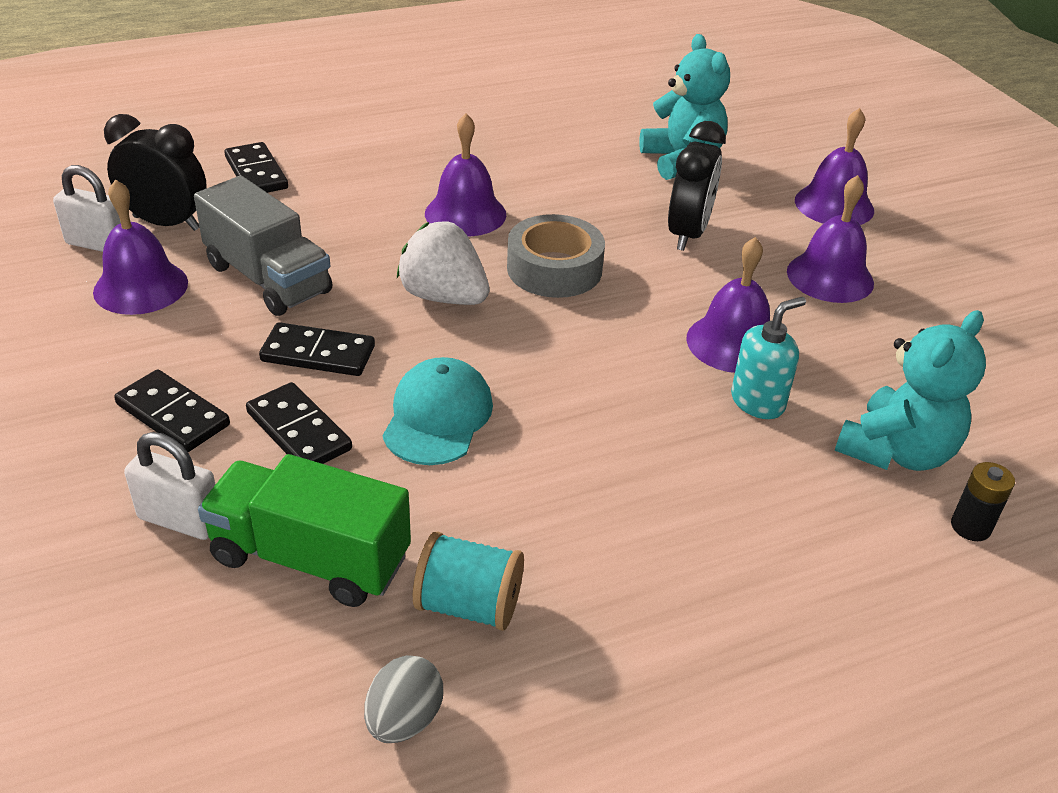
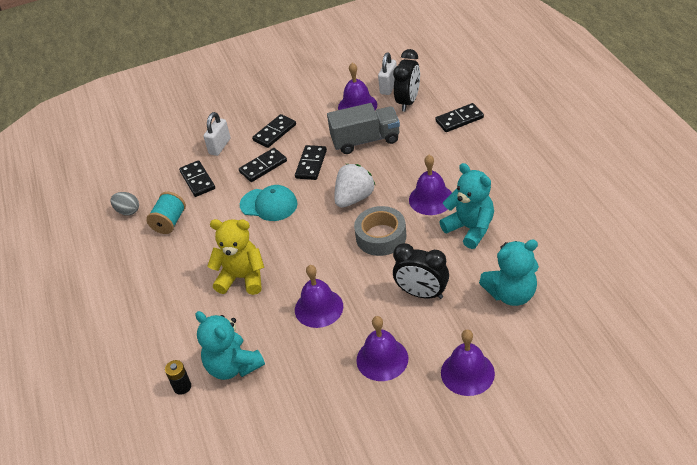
camera: 100 degrees right, 5 degrees up
grey truck [194,176,332,316] -> grey truck turned 150 degrees counterclockwise [327,103,400,154]
green truck [198,454,411,607] -> black domino [179,160,215,197]
turquoise soap dispenser [731,297,806,419] -> none
none -> yellow teddy bear [207,219,264,295]
none -> turquoise teddy bear [439,163,494,249]

